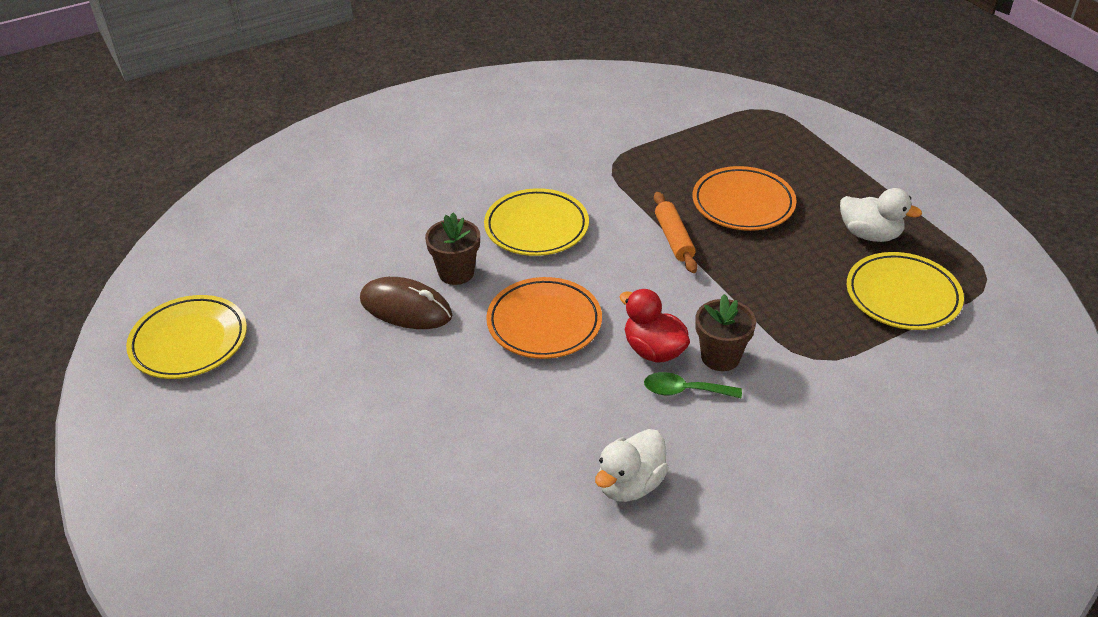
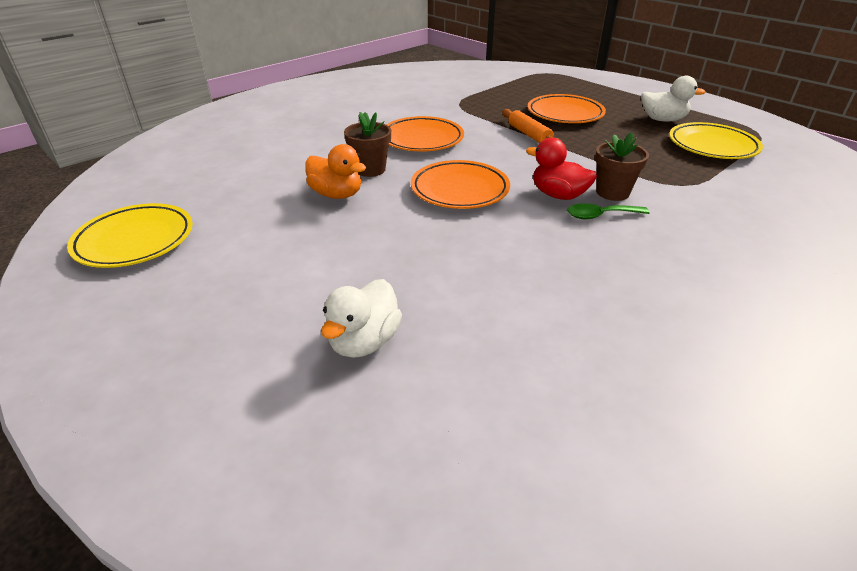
camera: 15 degrees left, 5 degrees down
brown mouse [360,277,452,329] -> orange duck [305,144,366,199]
yellow plate [484,188,589,256] -> orange plate [386,116,464,152]
white duck [595,429,669,502] -> white duck moved to [321,279,402,358]

